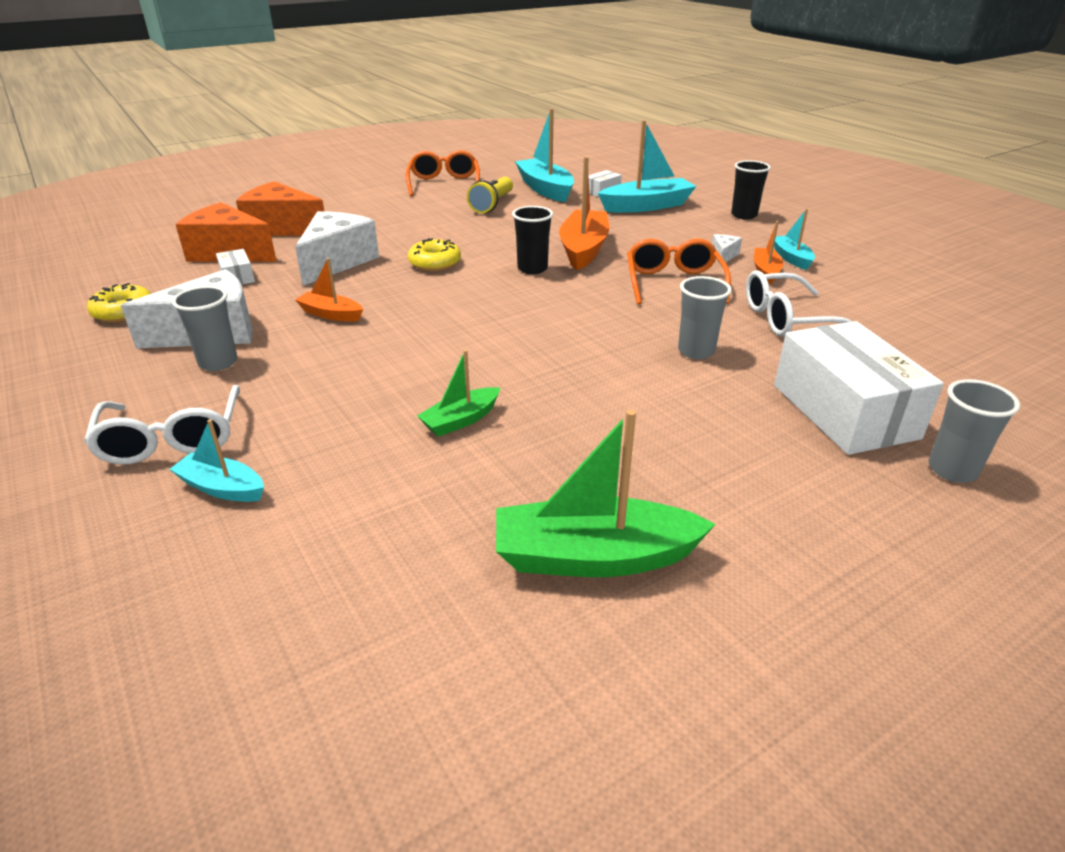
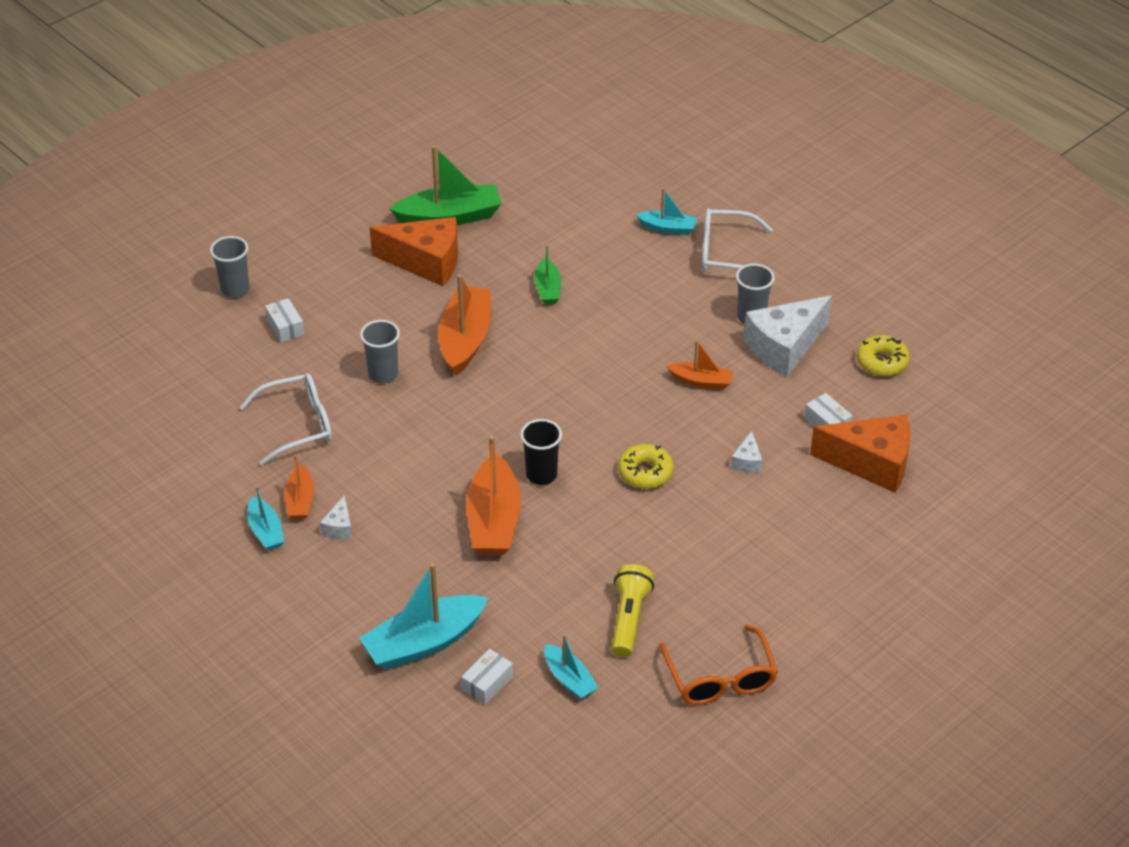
camera: 170 degrees right, 10 degrees up
white glasses [84,385,240,465] -> white glasses turned 60 degrees counterclockwise [702,208,773,271]
orange cheese [236,181,324,236] -> orange cheese moved to [370,217,458,286]
white cheese [295,211,379,286] -> white cheese [731,431,763,473], size x0.44
green boat [417,350,500,437] -> green boat turned 135 degrees clockwise [534,245,561,304]
turquoise boat [515,108,574,202] -> turquoise boat [544,634,599,700], size x0.55
orange glasses [627,239,731,304] -> none
black cup [731,160,771,220] -> none
white box [774,321,944,455] -> white box [265,298,305,343], size x0.43
none -> orange boat [438,274,491,376]

